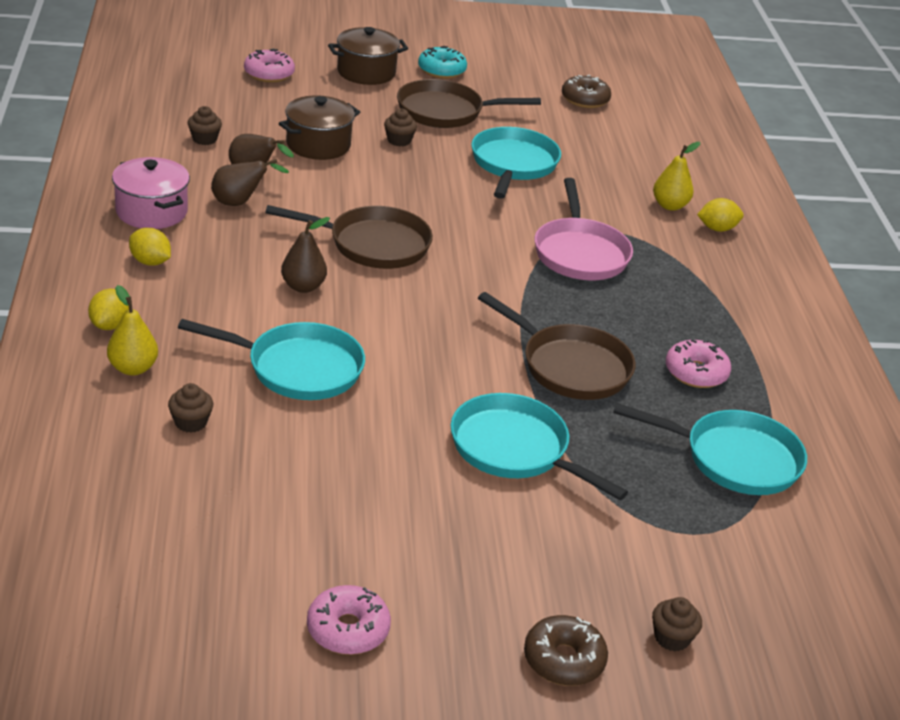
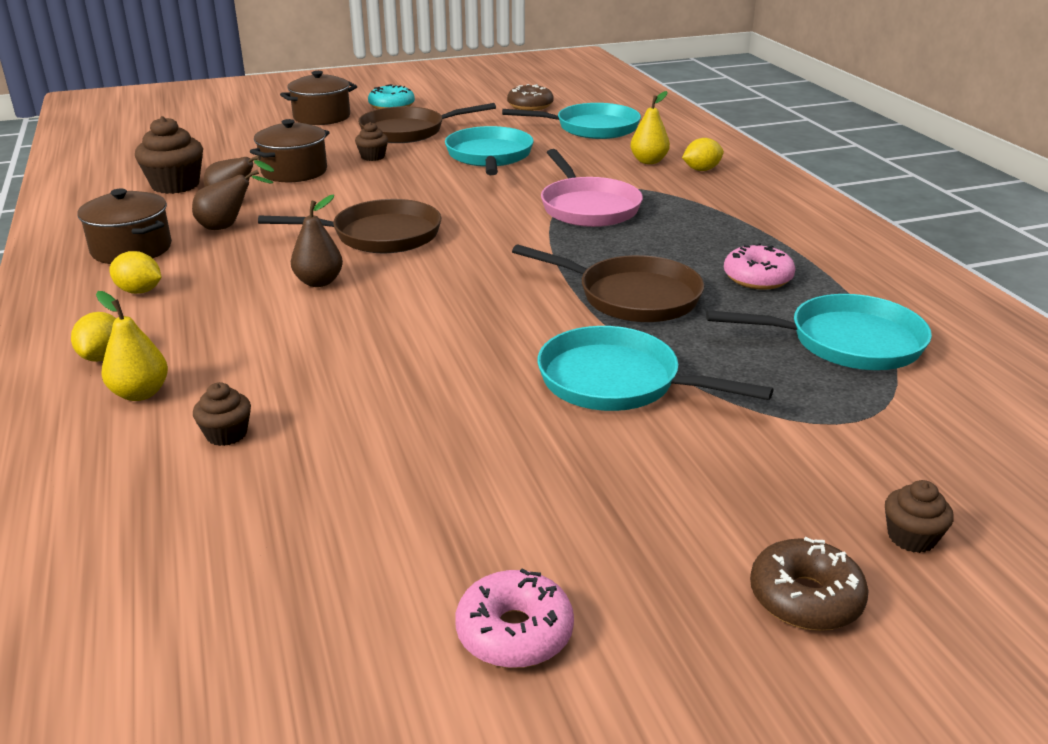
camera: 10 degrees left, 5 degrees down
pink pot [112,157,190,229] -> brown pot [77,188,172,264]
turquoise pan [178,319,365,400] -> turquoise pan moved to [502,103,641,139]
brown cupcake [188,106,222,145] -> brown cupcake [135,116,203,194], size x1.84
pink donut [244,49,295,83] -> none

